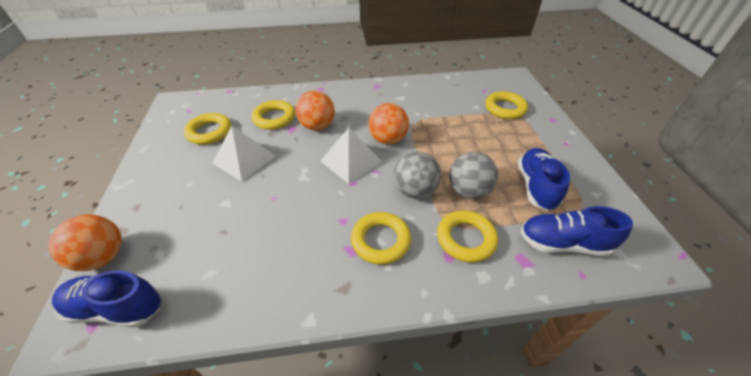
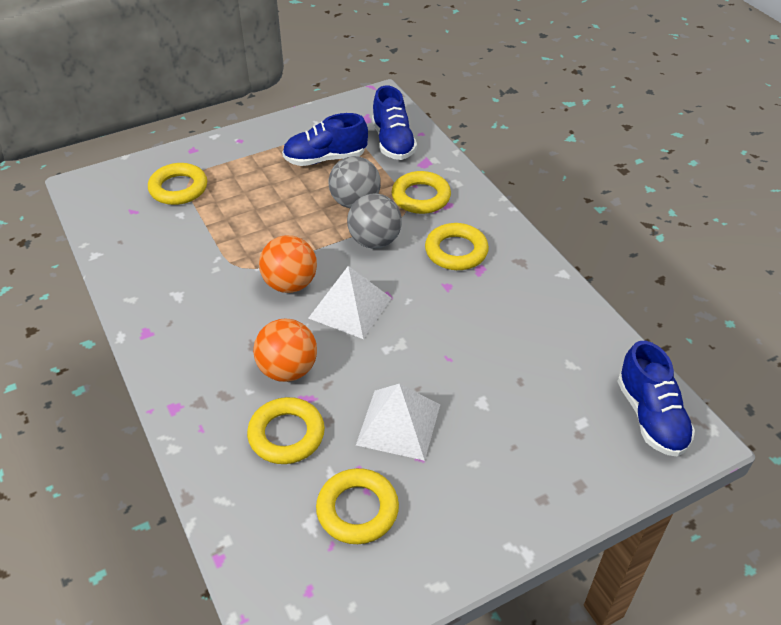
camera: 110 degrees left, 0 degrees up
orange ball [48,215,122,271] -> none

